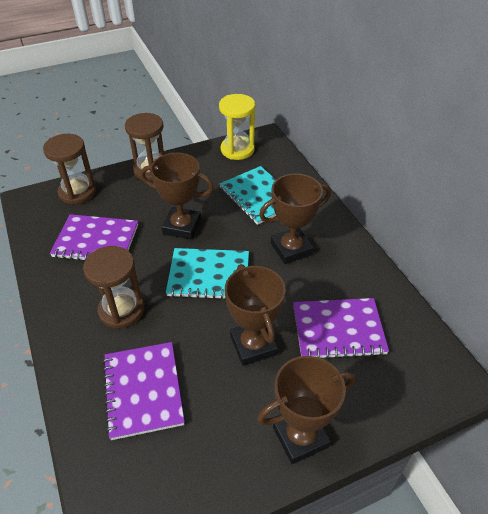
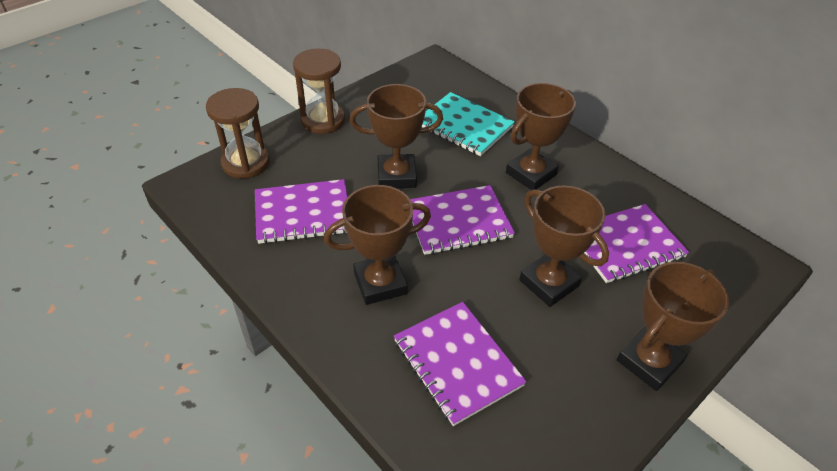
camera: 20 degrees left, 0 degrees up
brown hourglass [83,246,144,329] -> brown trophy [324,185,431,305]
turquoise notebook [166,248,249,300] -> purple notebook [410,185,515,255]
yellow hourglass [219,94,255,160] -> none

